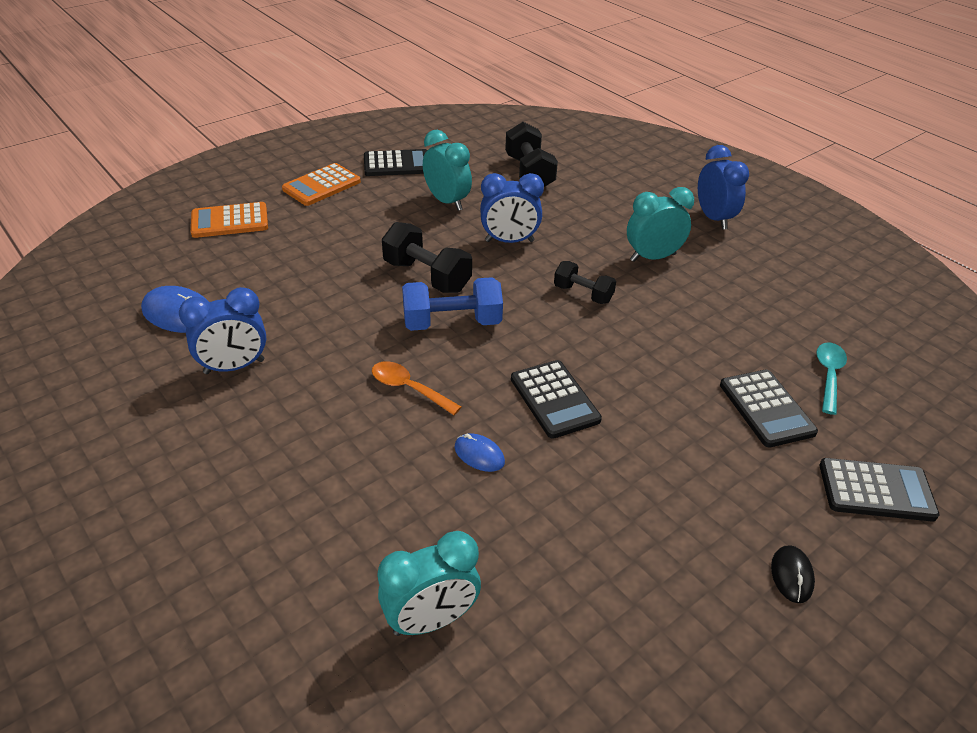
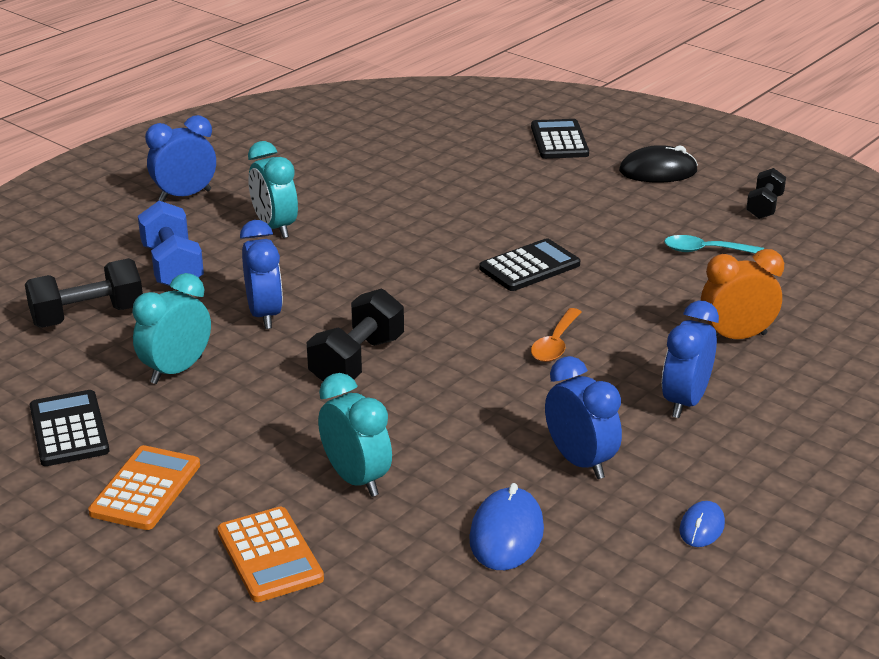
camera: 100 degrees left, 10 degrees down
orange calculator [282,163,361,206] -> orange calculator turned 105 degrees counterclockwise [88,445,200,530]
turquoise clock [378,531,481,636] -> turquoise clock moved to [318,373,392,497]
blue dumbbell [402,277,503,331] -> blue dumbbell moved to [138,201,204,286]
blue mouse [454,433,505,472] -> blue mouse moved to [679,501,725,547]
black dumbbell [554,261,616,304] -> black dumbbell moved to [746,168,786,219]
black calculator [720,370,818,447] -> none
black mouse [771,545,815,603] -> black mouse [619,145,698,182], size x1.71
turquoise spoon [816,342,847,415] -> turquoise spoon moved to [664,235,764,253]
none -> blue clock [662,301,719,418]
none -> orange clock [701,249,784,339]

